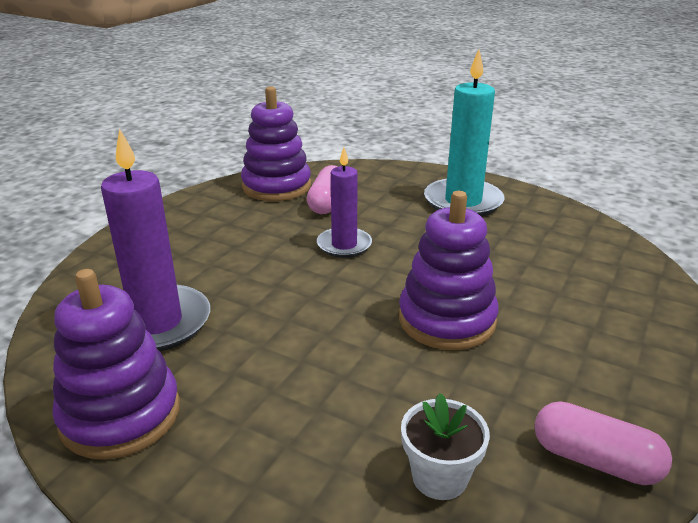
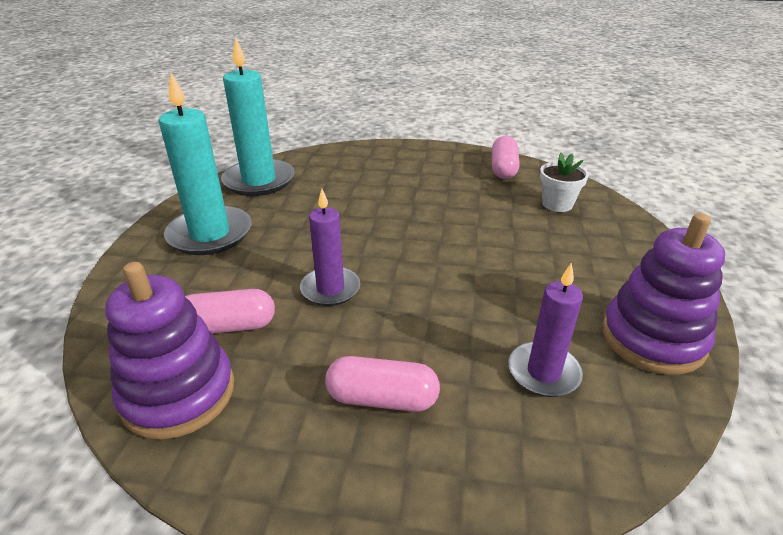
camera: 110 degrees left, 5 degrees up
purple candle [101,128,210,351] -> purple candle [509,263,583,397], size x0.62
purple stacking toy [399,191,498,350] -> none
none -> turquoise candle [221,37,295,196]
none -> pink capsule [325,356,440,412]

